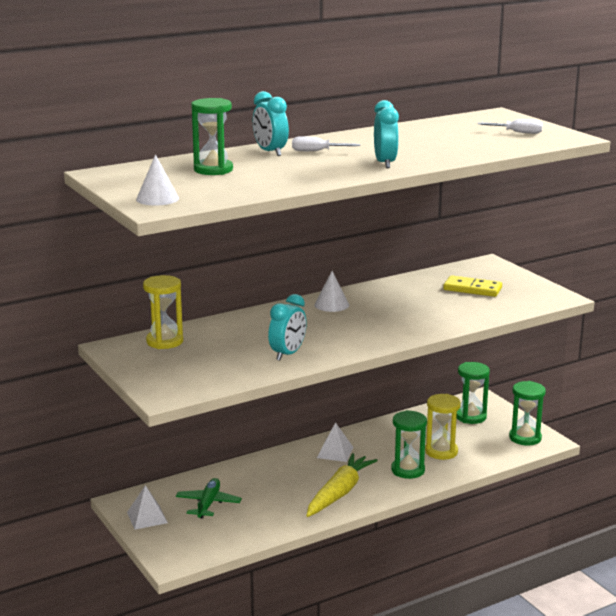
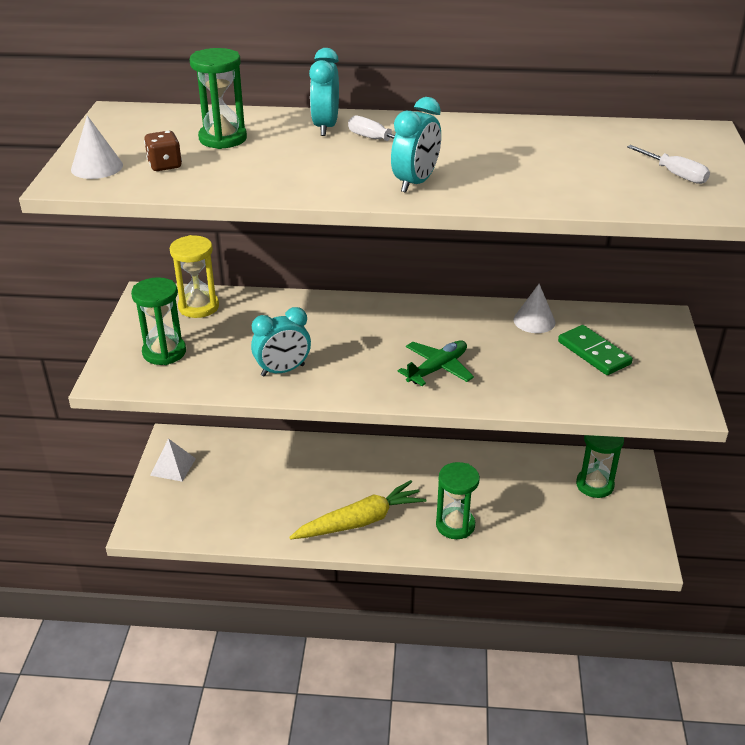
camera: 35 degrees right, 15 degrees up
green plane [176,478,242,519] -> green plane moved to [398,340,474,386]
white cone [314,271,349,312] -> white cone moved to [513,284,555,333]
white pyramid [317,422,353,462] -> none
yellow hourglass [425,394,461,460] -> none
yellow domino [443,275,502,297] -> green domino [558,325,633,375]
green hourglass [509,381,546,445] -> green hourglass moved to [131,277,186,365]
none -> brown dice [144,131,182,171]

